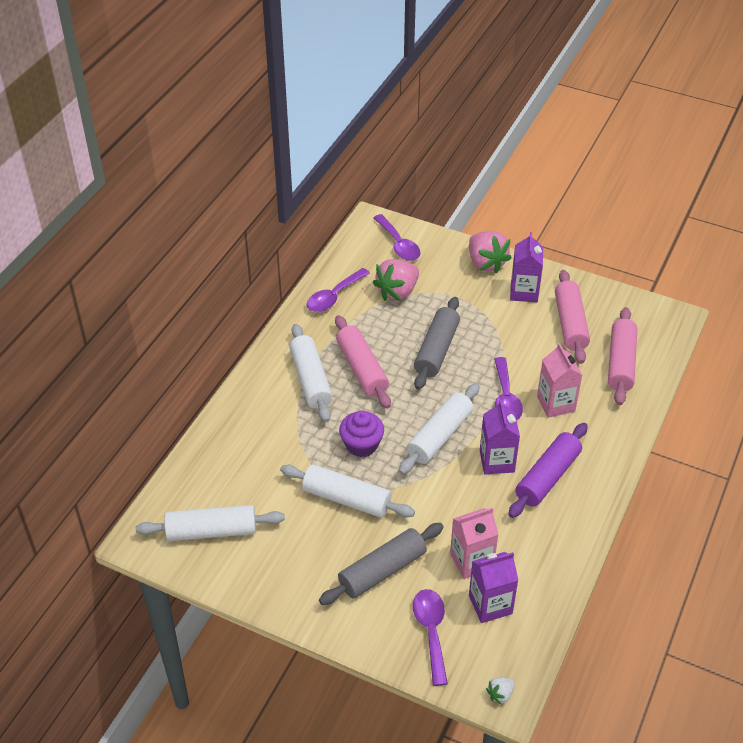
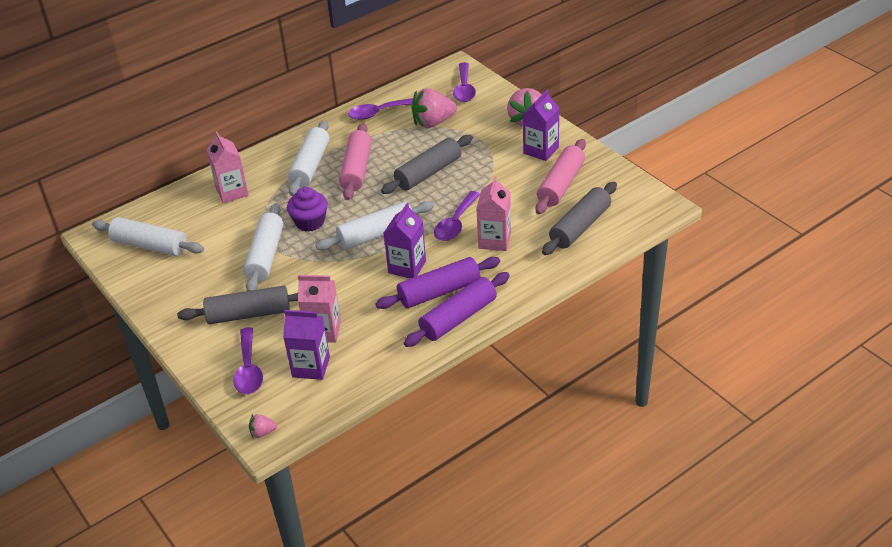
camera: 30 degrees right, 5 degrees down
white rolling pin [280,464,415,518] -> white rolling pin turned 45 degrees clockwise [243,203,284,291]
purple spoon [413,589,448,686] -> purple spoon turned 150 degrees clockwise [233,327,263,394]
white strawberry [486,678,515,705] -> pink strawberry [249,414,277,438]
pink rolling pin [608,307,637,405] -> grey rolling pin [542,182,617,255]
none -> pink carton [207,131,249,203]
none -> purple rolling pin [404,272,510,347]

